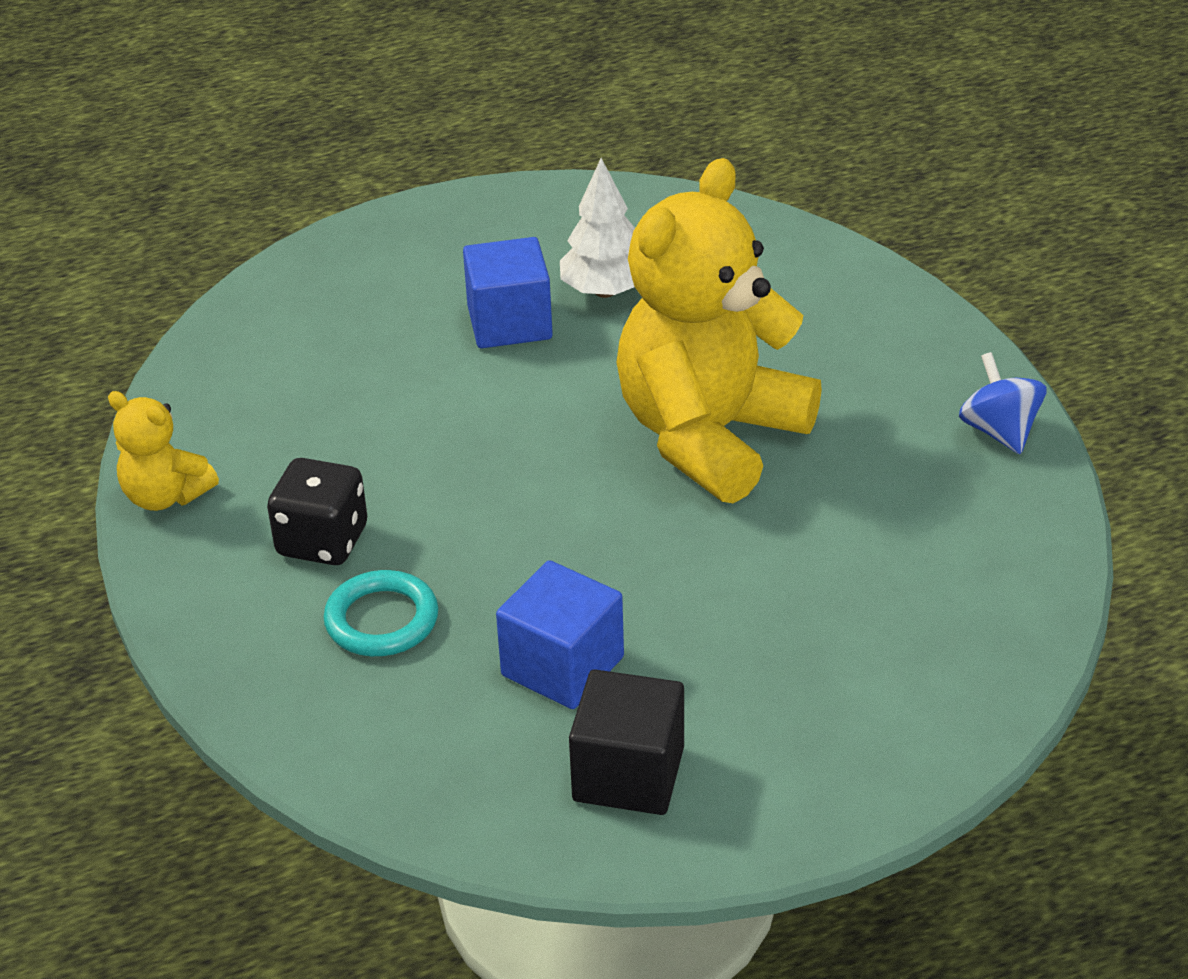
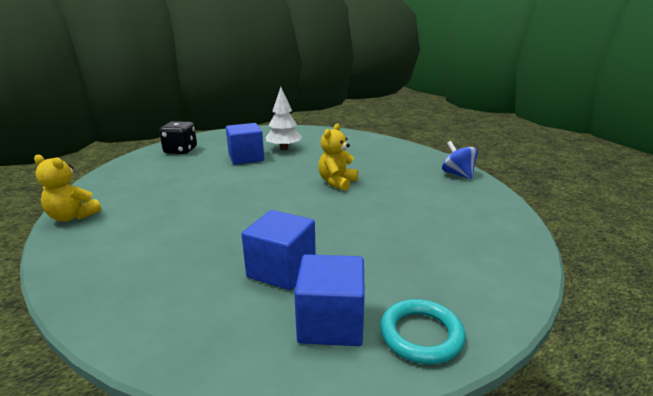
camera: 10 degrees left, 15 degrees down
black dice [267,458,367,565] -> black dice moved to [159,121,197,154]
turquoise ring [324,570,438,656] -> turquoise ring moved to [380,299,466,364]
black cube [569,669,684,815] -> blue cube [294,254,365,346]
yellow teddy bear [617,158,822,503] -> yellow teddy bear [318,124,358,191], size x0.46

